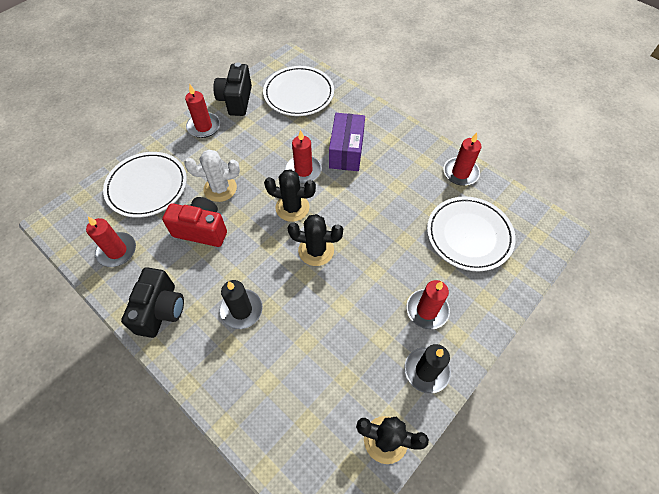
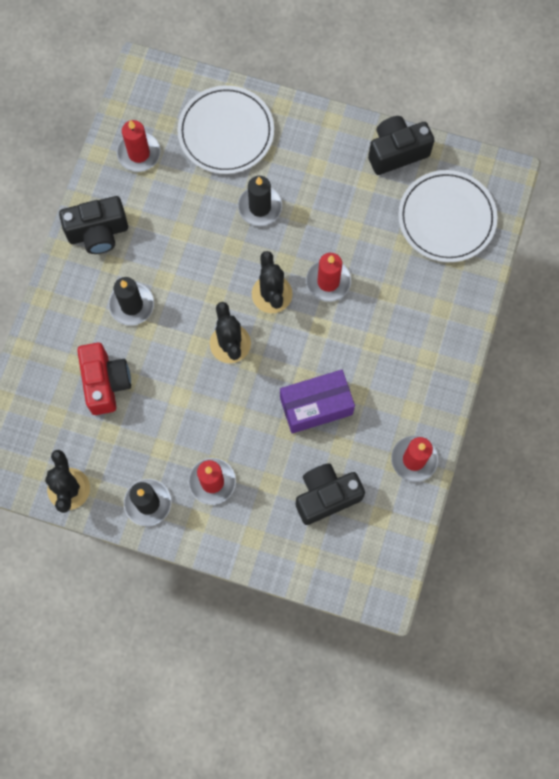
camera: 65 degrees right, 15 degrees up
red camera [162,197,227,247] -> red camera moved to [77,343,131,415]
white cactus [184,149,240,202] -> black candle [238,176,282,226]
red candle [185,85,220,138] -> none
purple box [329,113,365,171] -> purple box moved to [280,370,355,434]
white plate [427,196,515,271] -> black camera [296,463,365,525]

